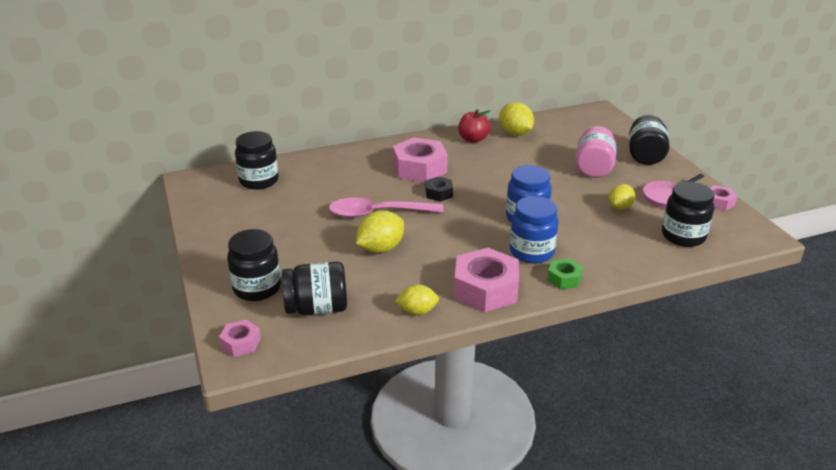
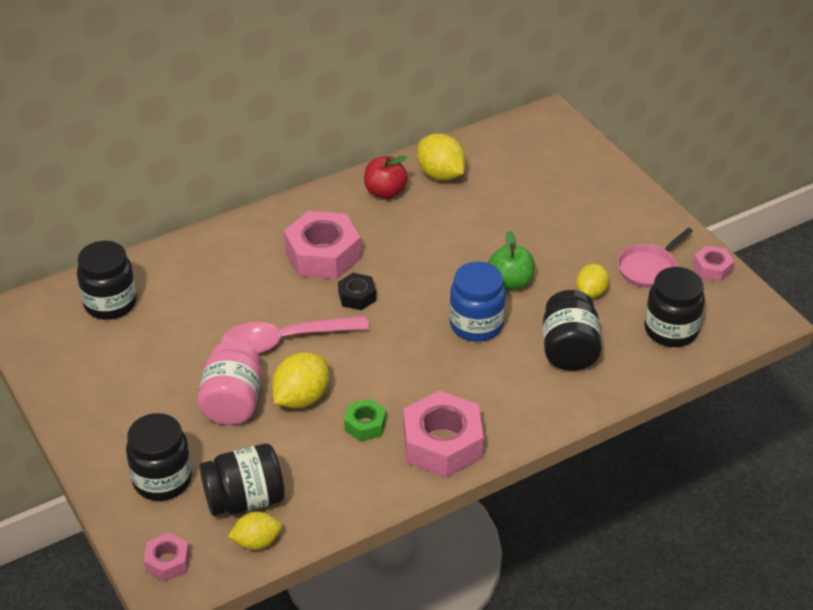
camera: 10 degrees left, 10 degrees up
yellow lemon [395,284,439,315] -> yellow lemon moved to [228,512,282,550]
blue jar [510,196,559,263] -> none
green nut [547,259,583,289] -> green nut moved to [344,399,386,441]
pink jar [575,126,617,178] -> pink jar moved to [197,341,261,425]
black jar [629,115,669,165] -> black jar moved to [543,290,602,371]
none -> green apple [488,230,535,290]

